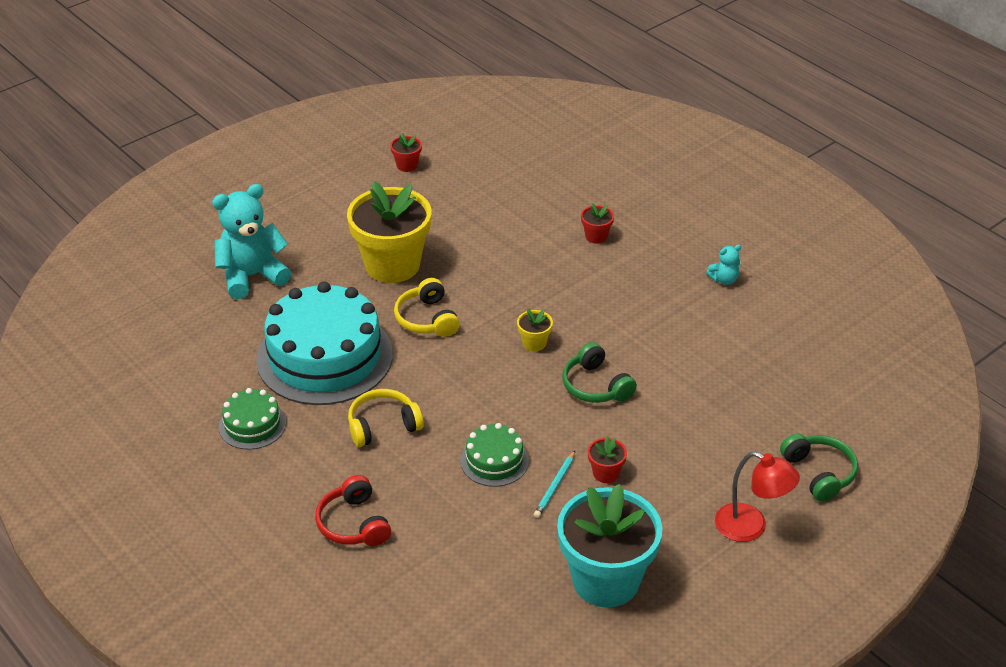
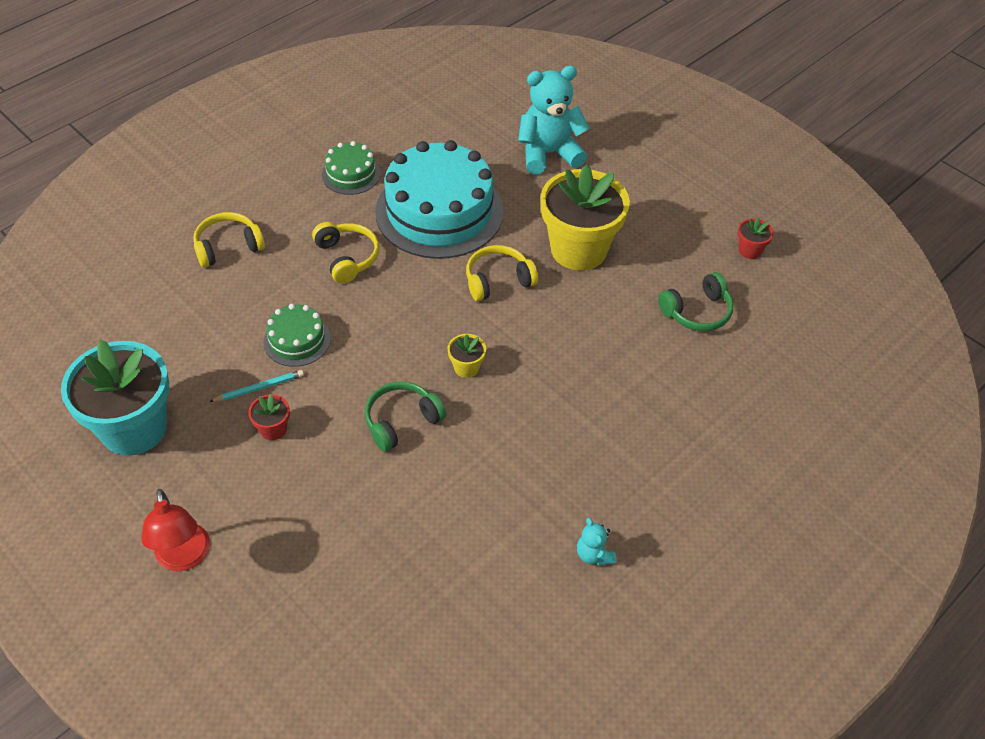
camera: 85 degrees right, 10 degrees up
turquoise teddy bear [212,184,291,299] -> turquoise teddy bear turned 75 degrees counterclockwise [518,65,590,175]
red headphones [315,475,391,546] -> yellow headphones [193,212,265,268]
turquoise pencil [534,451,575,518] -> turquoise pencil turned 135 degrees clockwise [209,370,304,402]
red flower pot [581,203,614,244] -> none
red lamp [715,452,800,542] -> red lamp turned 45 degrees counterclockwise [141,489,210,571]
green headphones [780,433,858,502] -> green headphones moved to [658,272,734,331]

